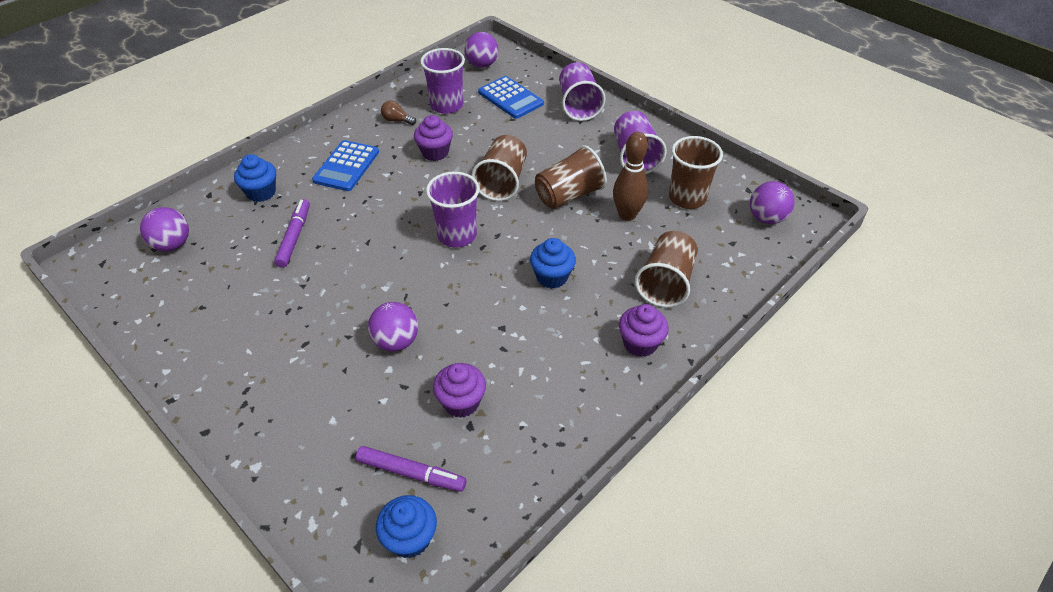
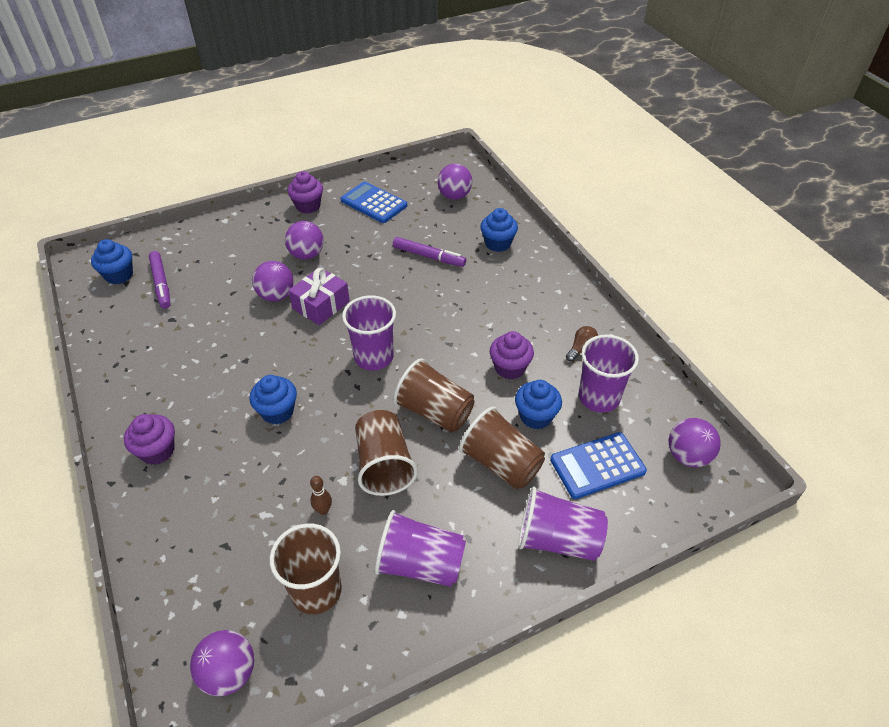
camera: 110 degrees right, 0 degrees up
blue calculator [312,140,379,191] -> blue calculator moved to [340,181,407,223]
purple marker [356,446,466,492] -> purple marker turned 60 degrees counterclockwise [149,251,171,309]
purple cupcake [433,363,486,418] -> purple cupcake moved to [287,171,323,214]
brown bowling pin [613,132,648,221] -> brown bowling pin [310,476,332,515], size x0.49
brown cup [635,231,698,308] -> brown cup moved to [459,407,545,489]
none -> purple ball [285,221,324,260]
none -> purple gift [288,267,350,325]
none -> blue cupcake [515,380,562,429]

